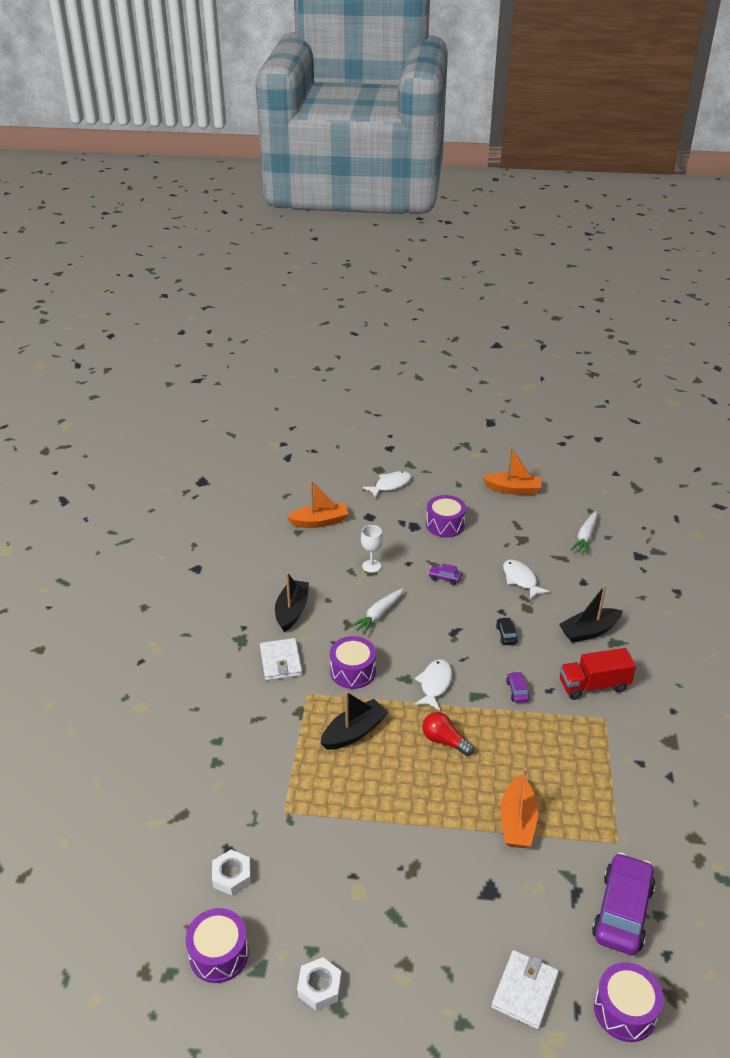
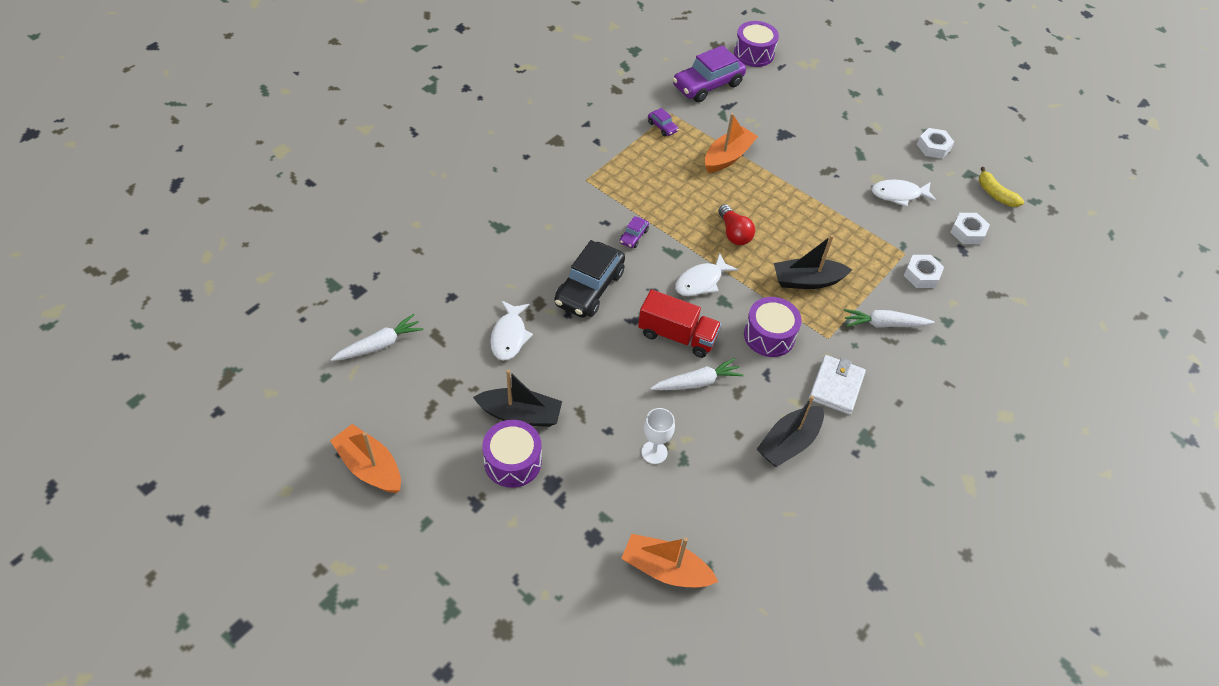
camera: 150 degrees left, 15 degrees up
purple drum [186,908,249,983] -> yellow banana [979,167,1024,207]
white fish [363,471,411,498] -> white fish moved to [871,180,937,207]
purple car [428,564,462,585] -> purple car moved to [648,108,679,136]
white wallet [491,950,559,1029] -> none
black car [496,617,518,645] -> black car [554,240,625,318], size x2.24
black boat [559,585,623,643] -> black boat moved to [473,370,562,427]
red truck [560,648,636,700] -> red truck moved to [638,289,721,358]
none -> white carrot [844,309,934,327]
none -> white nut [904,255,944,288]

